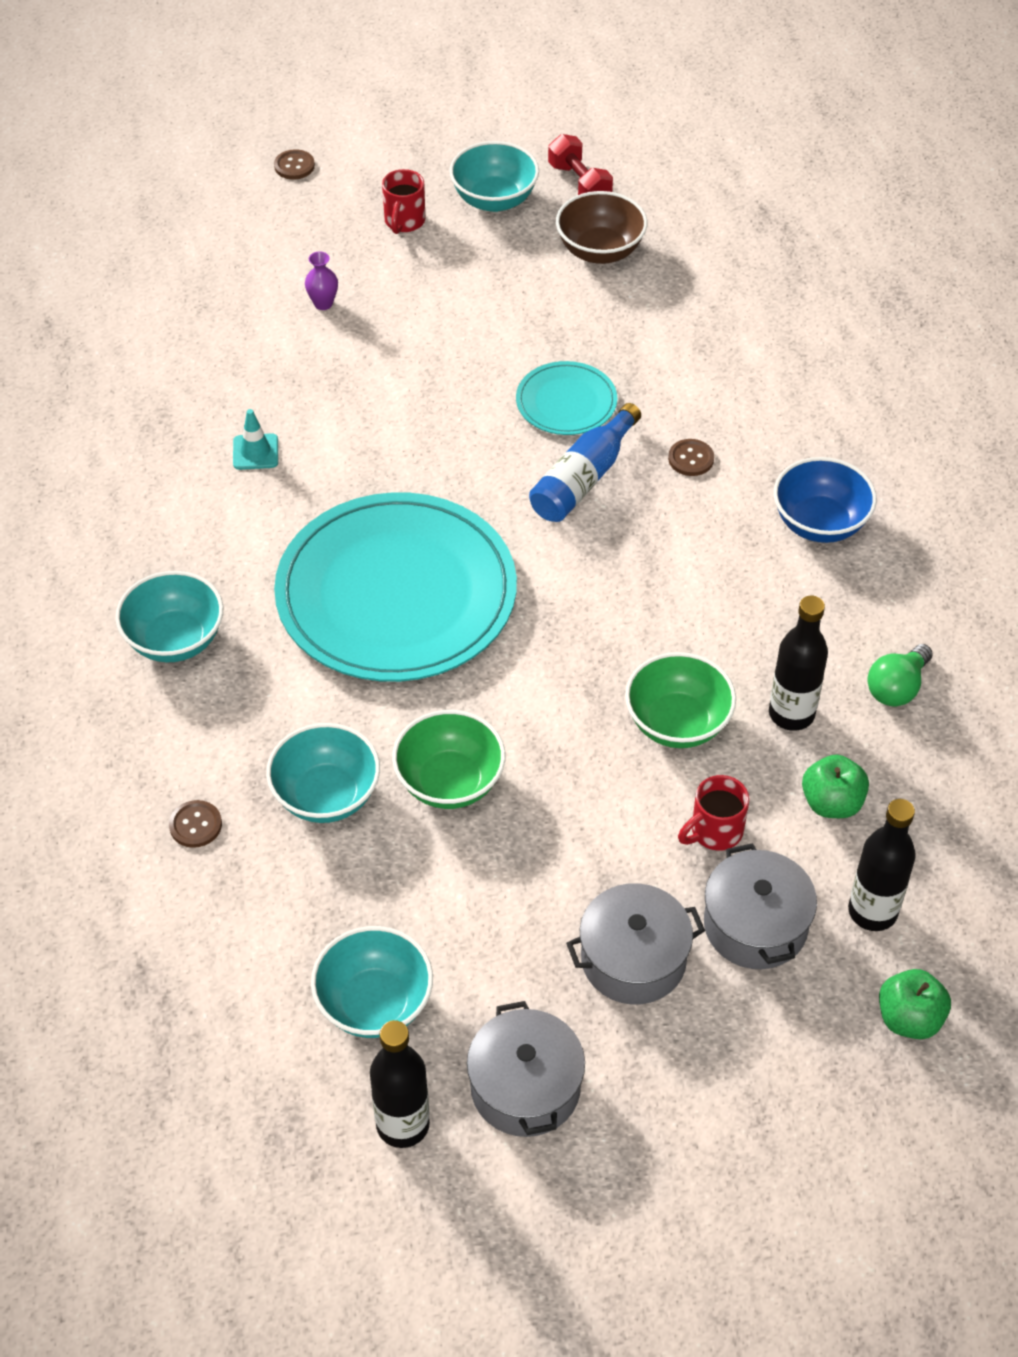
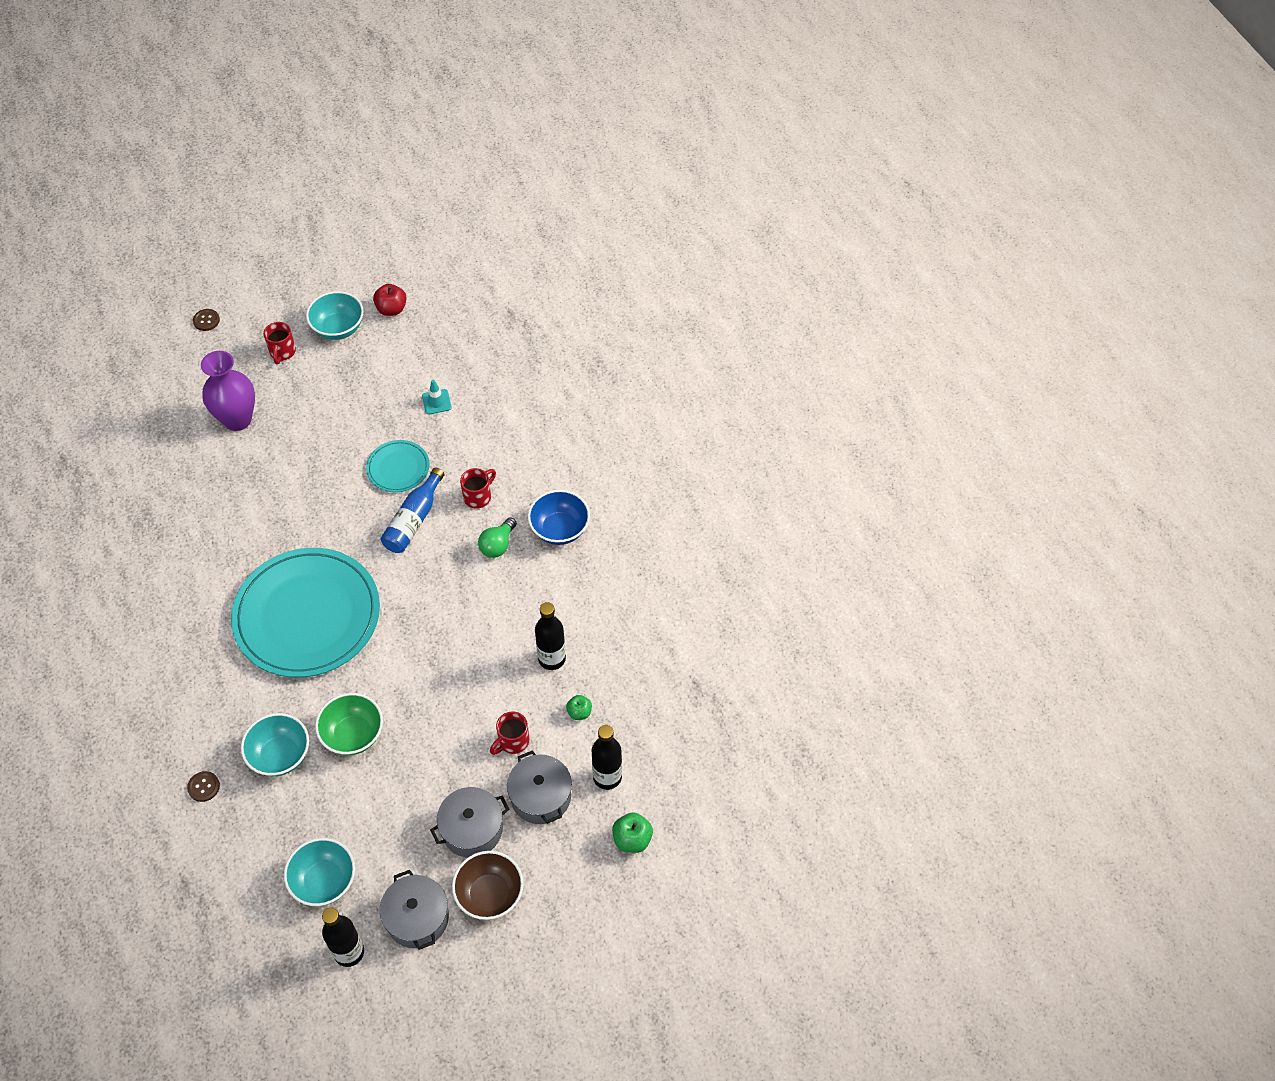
camera: 10 degrees left, 5 degrees up
turquoise bowl [115,571,223,662] -> none
turquoise traffic cone [233,409,278,470] -> turquoise traffic cone moved to [422,380,452,415]
purple vase [305,252,338,310] -> purple vase [201,351,255,431], size x2.40
red dumbbell [548,134,613,195] -> red apple [373,284,407,316]
brown bowl [556,191,647,264] -> brown bowl moved to [452,851,524,920]
green bowl [625,652,736,748] -> none
brown button [668,439,714,476] -> red mug [460,468,496,509]
green apple [802,754,869,818] -> green apple [566,695,592,720], size x0.67
green light bulb [868,644,933,707] -> green light bulb moved to [478,517,517,558]

